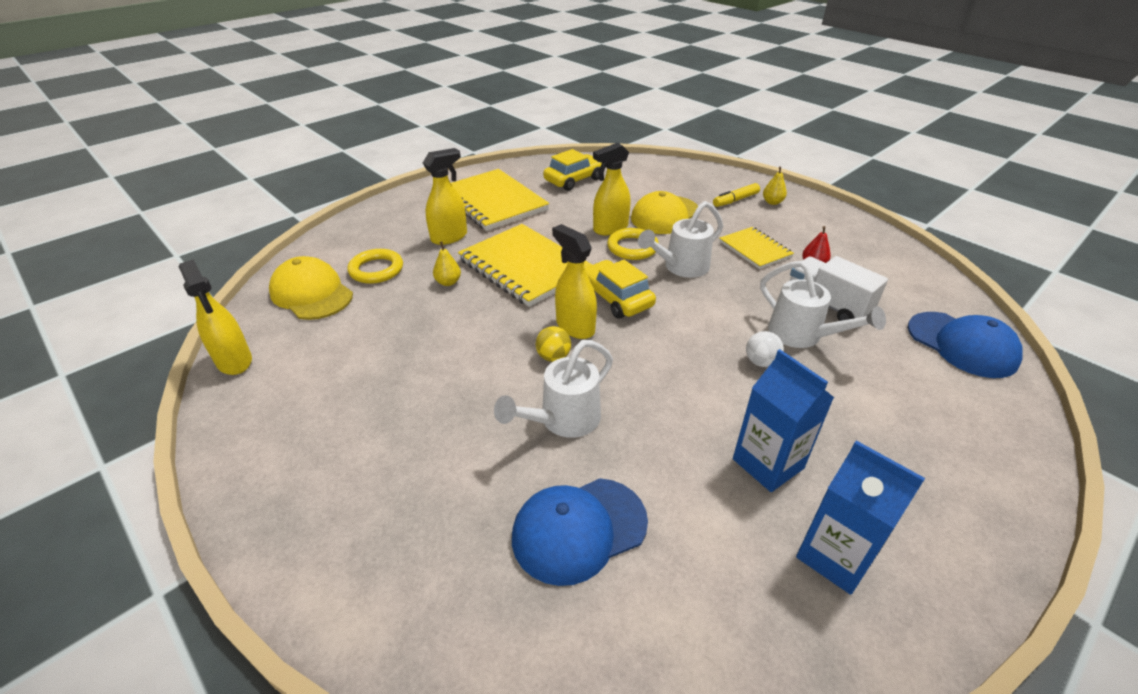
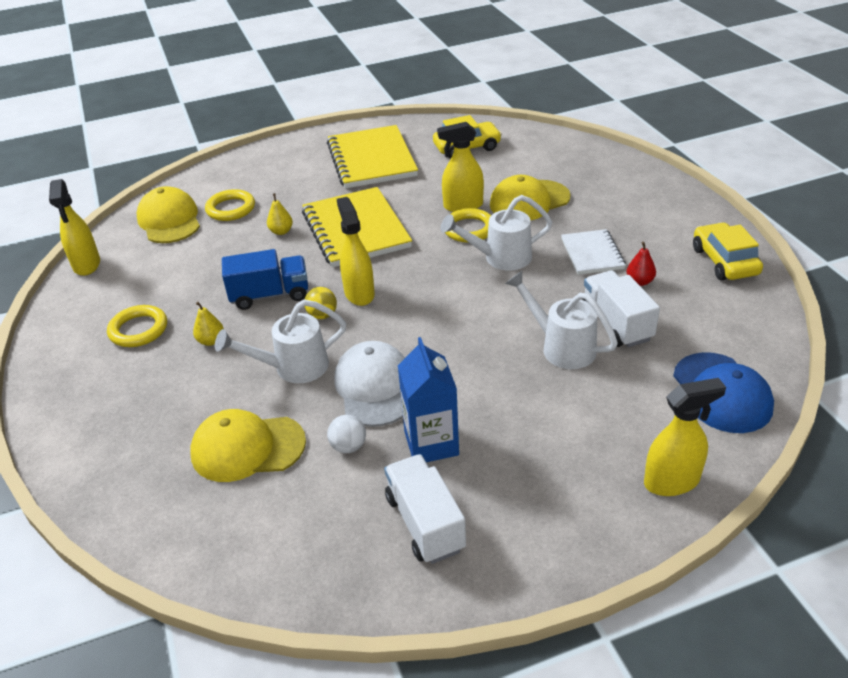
camera: 25 degrees right, 0 degrees up
yellow spray bottle [423,148,467,245] -> yellow spray bottle moved to [644,378,726,496]
blue cap [512,478,648,586] -> yellow cap [190,409,306,482]
yellow car [585,260,656,319] -> yellow car moved to [693,222,763,280]
yellow marker [713,183,760,207] -> none
yellow notebook [719,227,794,269] -> white notebook [561,229,626,275]
white ball [746,331,784,367] -> white ball moved to [327,415,366,453]
white watering can [760,261,886,348] -> white watering can turned 150 degrees clockwise [505,271,618,369]
yellow pear [763,166,787,205] -> yellow pear moved to [193,302,224,346]
blue carton [796,441,925,595] -> white truck [384,454,466,564]
none -> yellow ring [107,305,167,347]
none -> blue truck [222,249,308,310]
none -> white cap [334,341,405,427]

